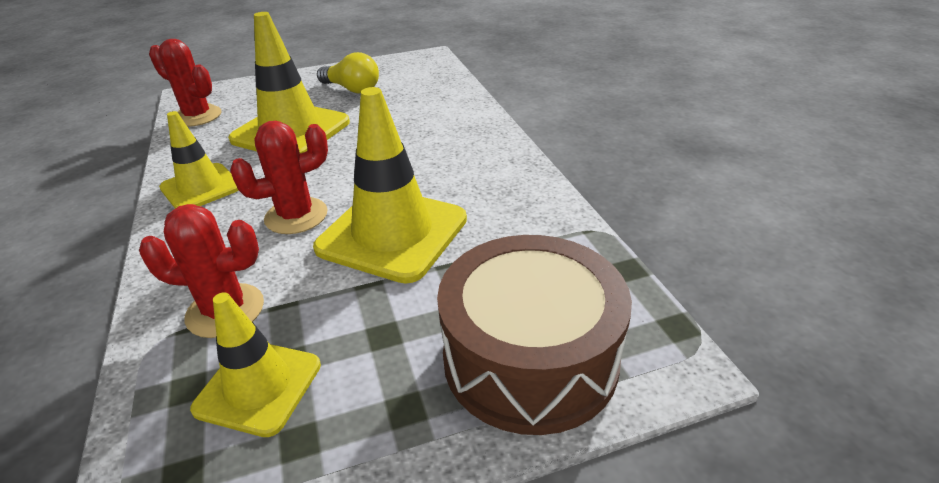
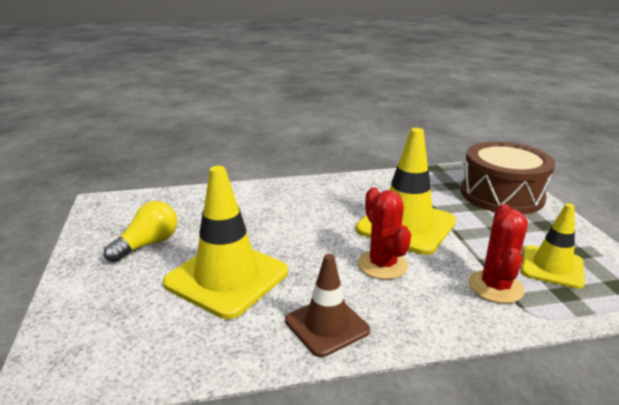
camera: 85 degrees left, 10 degrees down
red cactus [149,39,222,127] -> none
yellow traffic cone [159,111,239,209] -> brown traffic cone [285,254,370,357]

